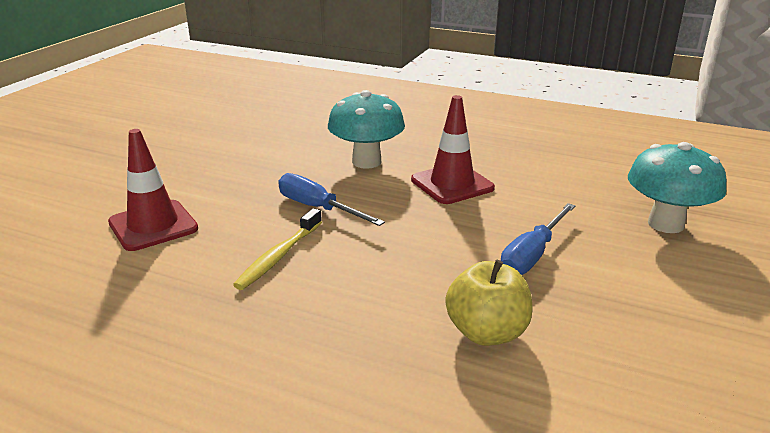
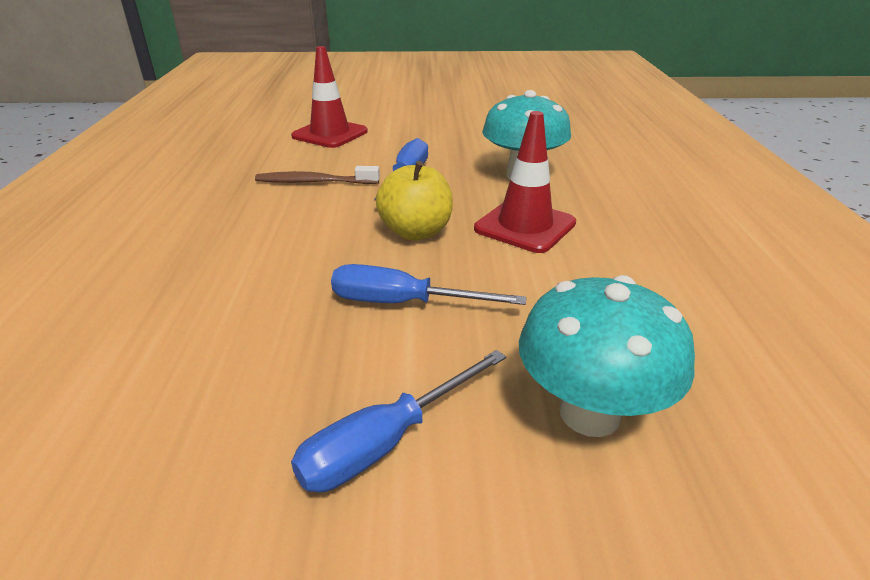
camera: 65 degrees right, 5 degrees up
yellow toothbrush [233,208,322,290] -> brown toothbrush [255,166,380,184]
yellow apple [445,260,533,346] -> yellow apple moved to [376,161,453,240]
none -> blue screwdriver [291,350,506,492]

